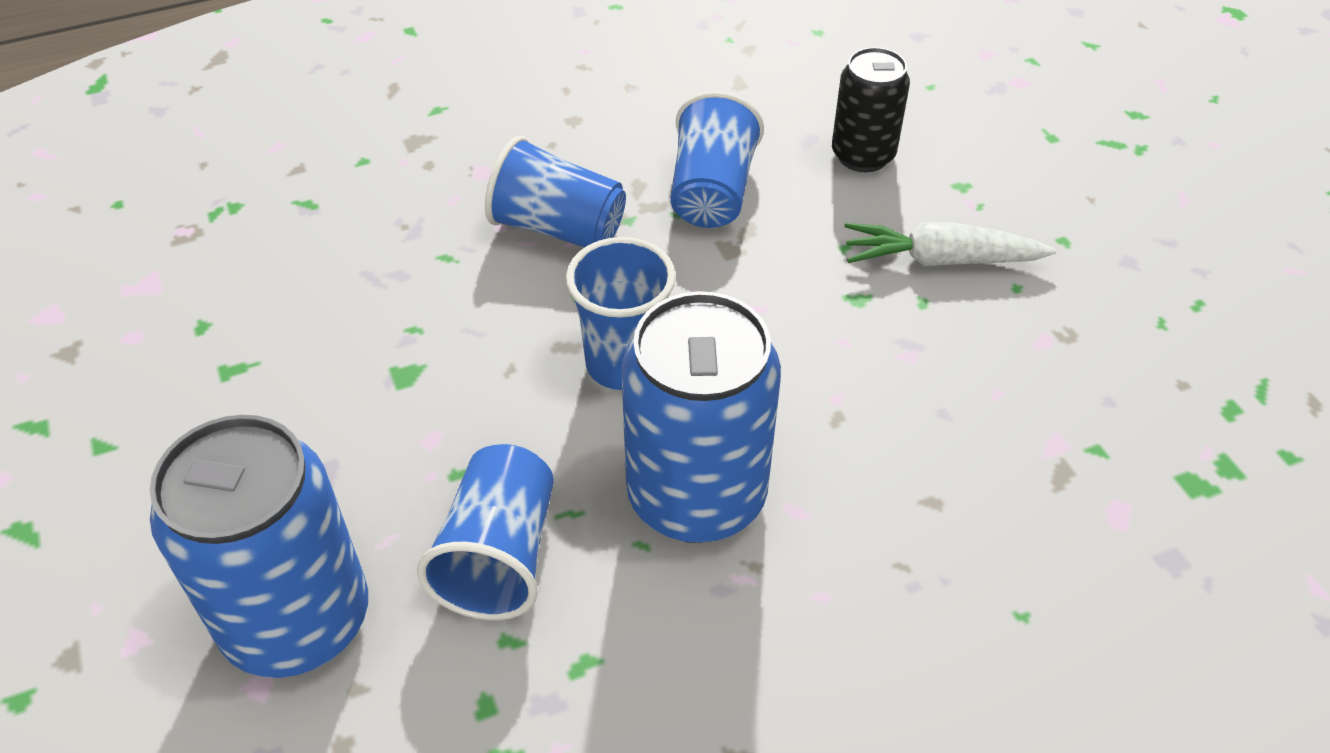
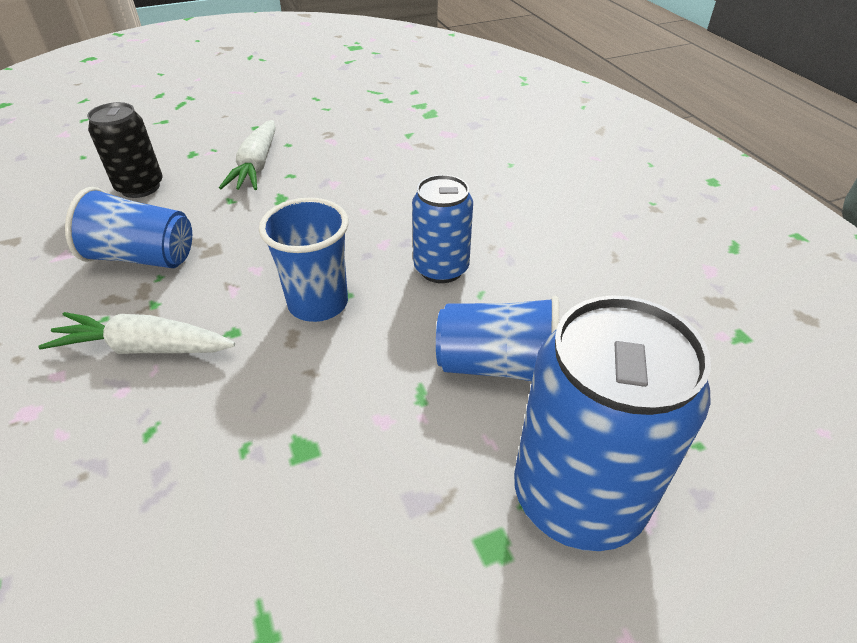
camera: 90 degrees left, 5 degrees down
blue cup [485,136,626,247] -> white carrot [38,312,235,354]
blue can [621,291,781,543] -> blue can [412,175,473,283], size x0.59

